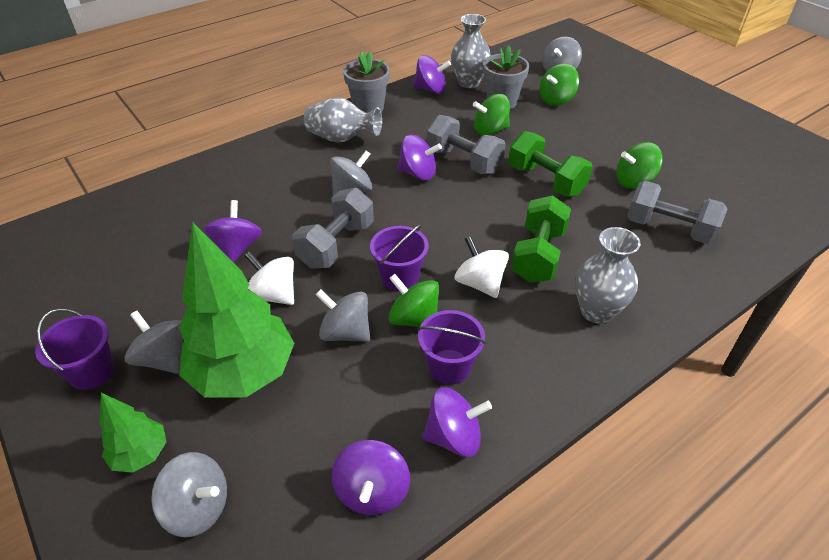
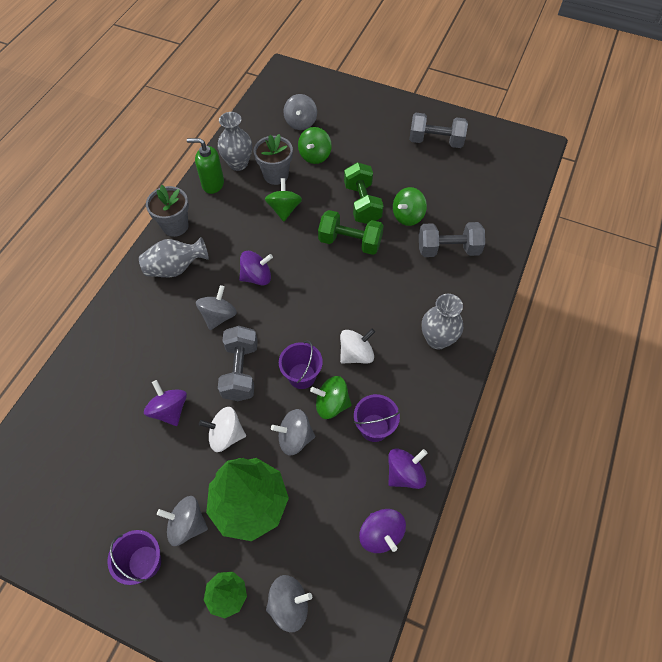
camera: 30 degrees left, 15 degrees up
purple spinning top [413,55,451,94] -> green soap dispenser [187,138,224,194]
grey dumbbell [426,115,506,174] -> grey dumbbell moved to [409,113,468,148]
white spinning top [455,236,509,298] -> white spinning top turned 120 degrees clockwise [340,329,375,364]
green spinning top [473,94,510,136] -> green spinning top turned 135 degrees clockwise [265,178,302,222]
green dumbbell [511,195,571,283] -> green dumbbell moved to [344,162,383,224]

